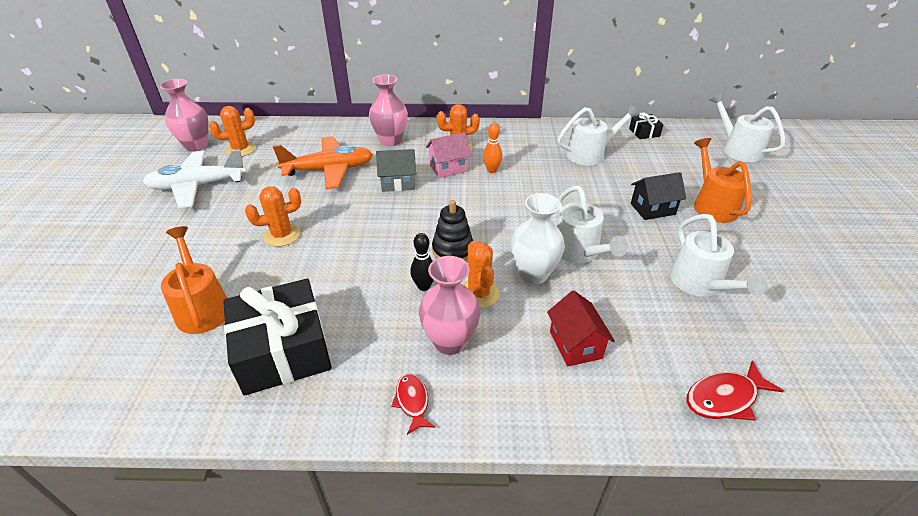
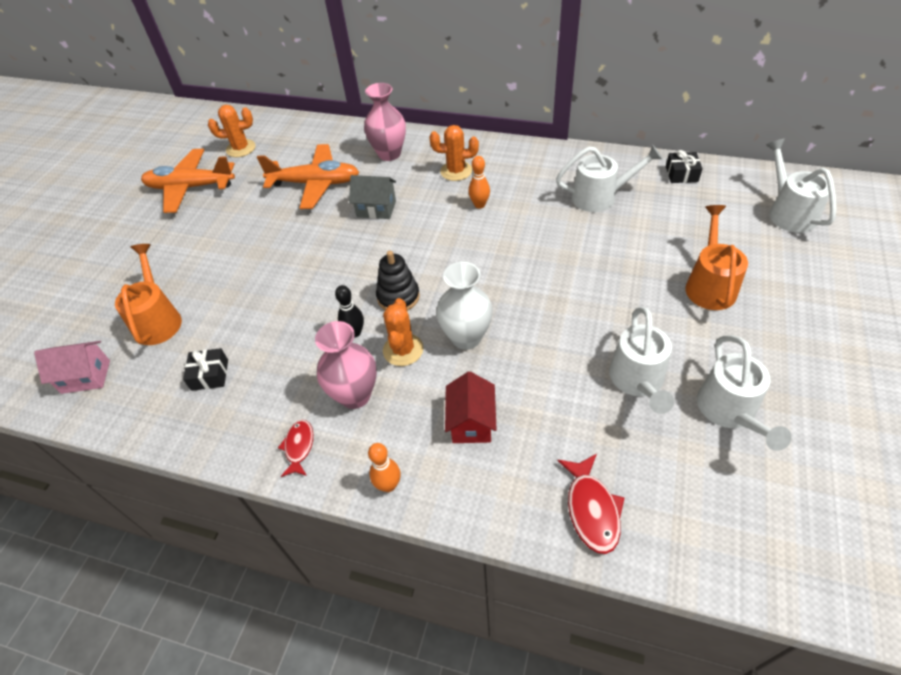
camera: 20 degrees right, 10 degrees up
white plane [143,149,247,208] -> orange plane [141,149,235,213]
pink vase [160,79,209,151] -> none
black gift [223,278,332,396] -> black gift [183,348,228,391], size x0.44
orange cactus [245,186,301,247] -> none
pink house [426,132,472,178] -> pink house moved to [34,341,110,394]
white watering can [557,186,628,263] -> white watering can moved to [697,335,792,451]
black house [631,172,686,220] -> none
red fish [687,360,784,421] -> red fish turned 90 degrees counterclockwise [557,454,625,554]
none -> orange bowling pin [368,443,400,492]

